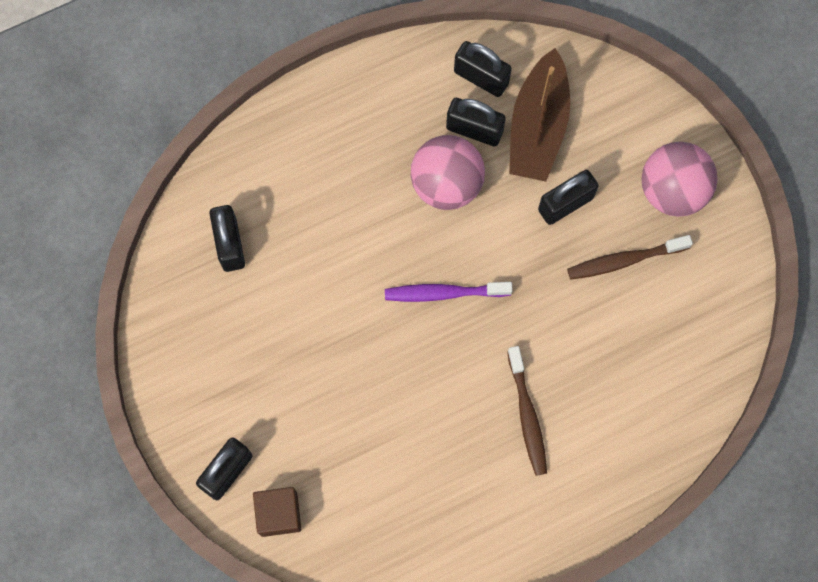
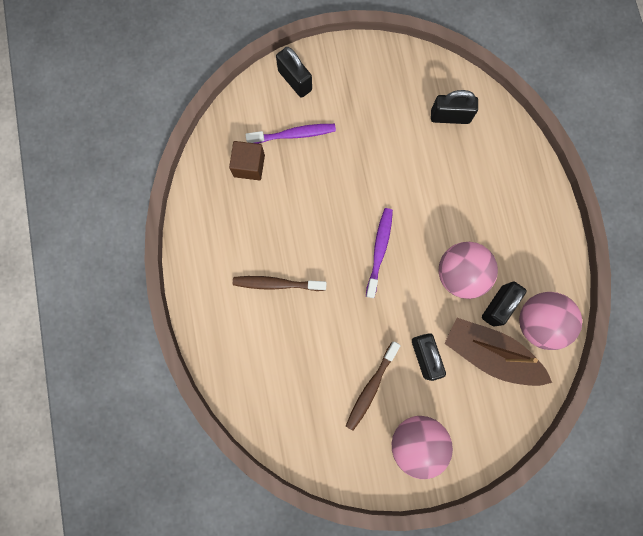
camera: 105 degrees right, 5 degrees up
brown cube [253,487,301,537] -> brown cube moved to [229,141,265,180]
black padlock [454,41,512,97] -> pink ball [519,292,582,350]
brown toothbrush [567,235,693,280] -> brown toothbrush turned 150 degrees counterclockwise [346,342,401,430]
none -> purple toothbrush [246,124,336,144]

